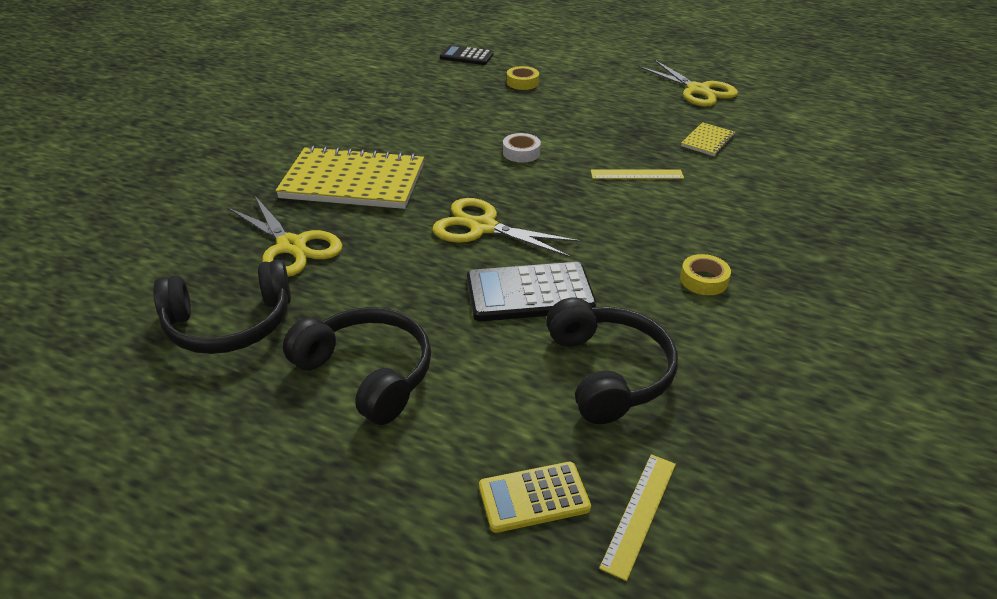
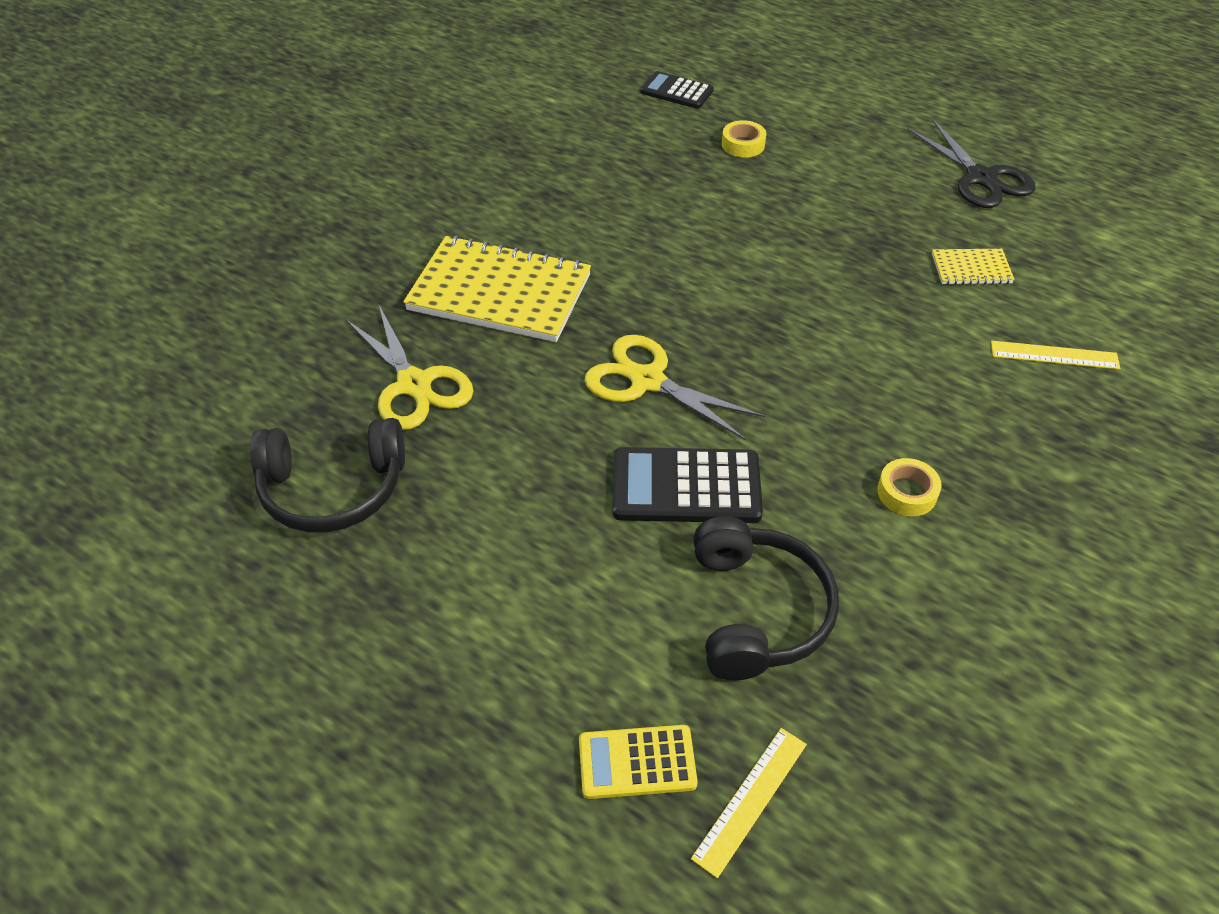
camera: 10 degrees right, 10 degrees up
black headphones [283,307,431,425] -> none
white tape [503,133,541,163] -> none
yellow ruler [591,169,684,179] -> yellow ruler moved to [991,341,1120,369]
yellow scissors [638,60,738,106] -> black scissors [907,119,1035,208]
yellow notebook [681,122,735,156] -> yellow notebook turned 45 degrees clockwise [932,249,1015,285]

